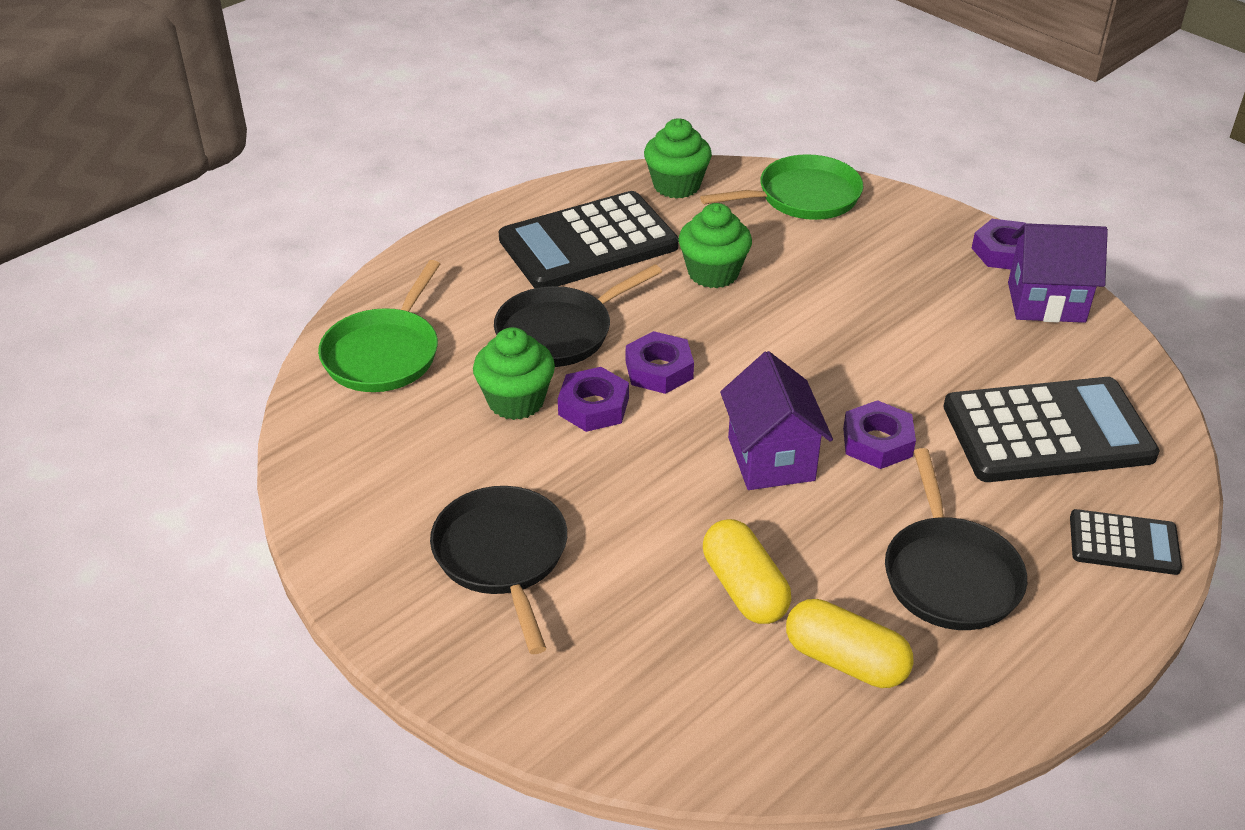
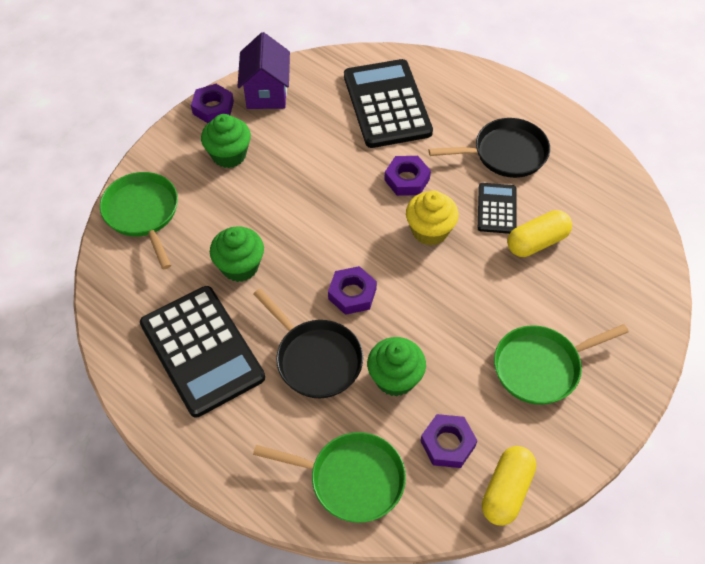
camera: 95 degrees left, 15 degrees up
black pan [430,486,567,654] -> green pan [494,324,629,405]
purple nut [558,367,629,432] -> purple nut moved to [421,414,477,468]
green cupcake [644,118,712,199] -> green cupcake moved to [201,114,251,168]
purple house [720,351,833,490] -> yellow cupcake [406,190,459,246]
yellow capsule [786,599,914,688] -> yellow capsule moved to [482,446,536,526]
black calculator [1070,509,1182,575] -> black calculator moved to [478,183,517,234]

